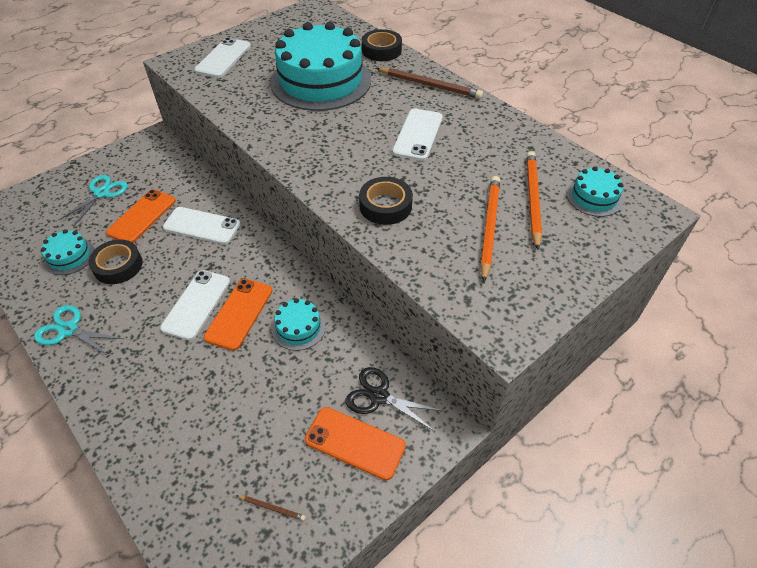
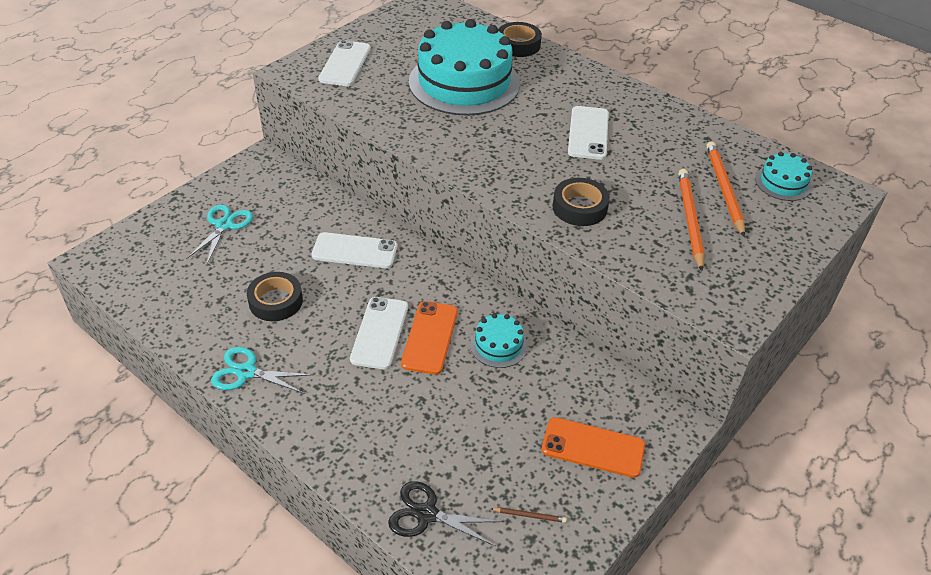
camera: 10 degrees left, 5 degrees down
turquoise cake [41,229,95,275] -> none
orange phone [106,189,176,243] -> none
black scissors [346,367,444,431] -> black scissors moved to [388,481,503,546]
brown pencil [376,68,483,99] -> none

